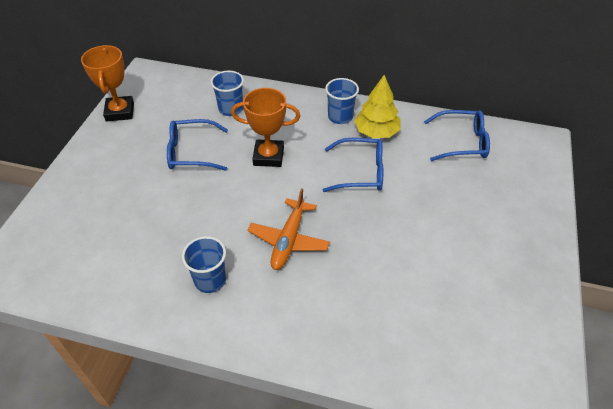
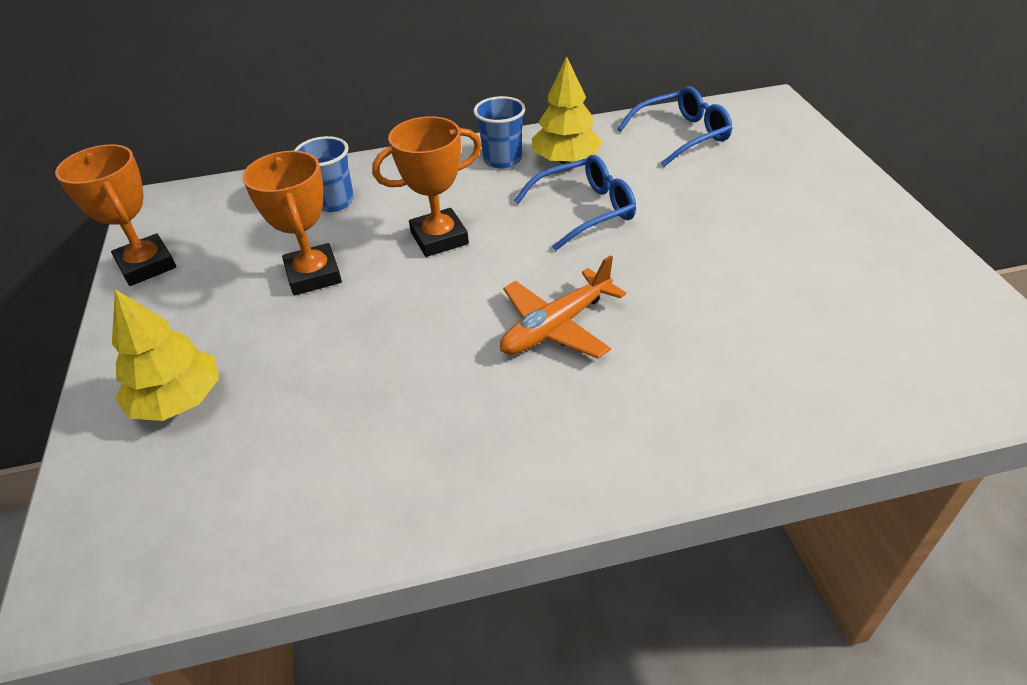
camera: 25 degrees left, 5 degrees down
blue glasses [167,119,228,171] -> orange trophy [243,151,342,295]
blue cup [182,236,226,293] -> none
orange plane [247,188,330,270] -> orange plane turned 60 degrees clockwise [500,255,626,359]
none -> yellow tree [112,289,219,421]

